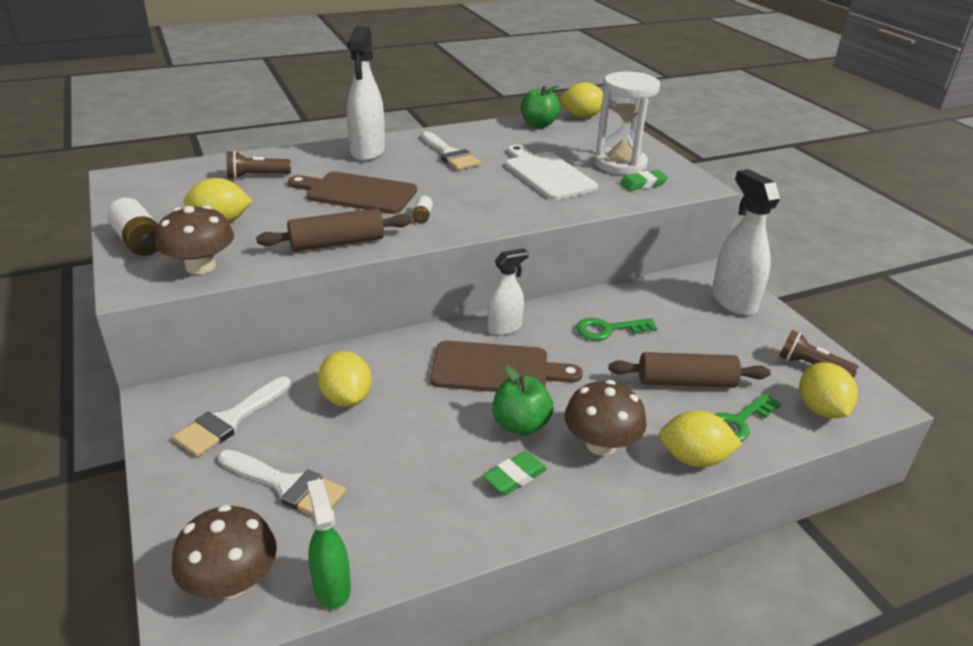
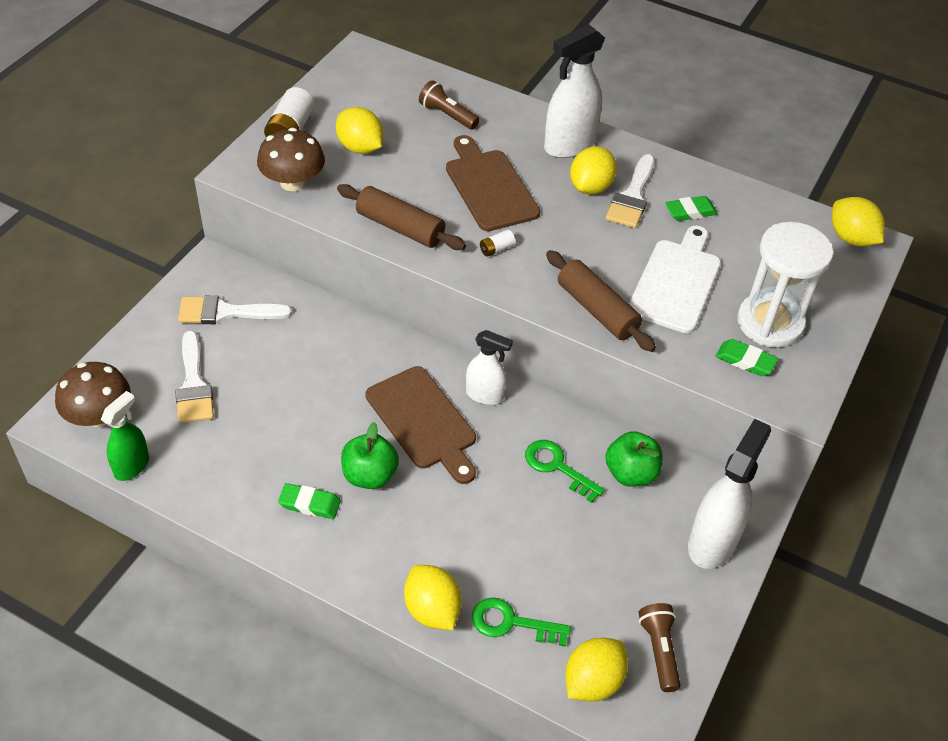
camera: 50 degrees right, 15 degrees up
yellow lemon [318,351,372,407] -> yellow lemon moved to [570,146,617,194]
green apple [521,85,560,128] -> green apple moved to [605,431,663,487]
brown mushroom [565,380,647,456] -> none
brown rolling pin [608,352,771,388] -> brown rolling pin moved to [546,250,656,352]
none -> green eraser [665,196,718,221]

